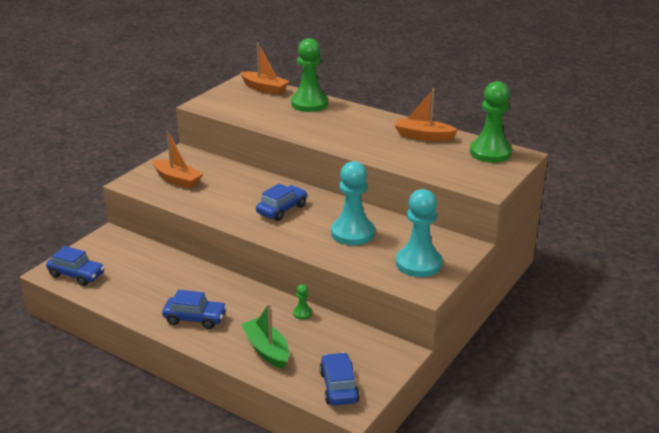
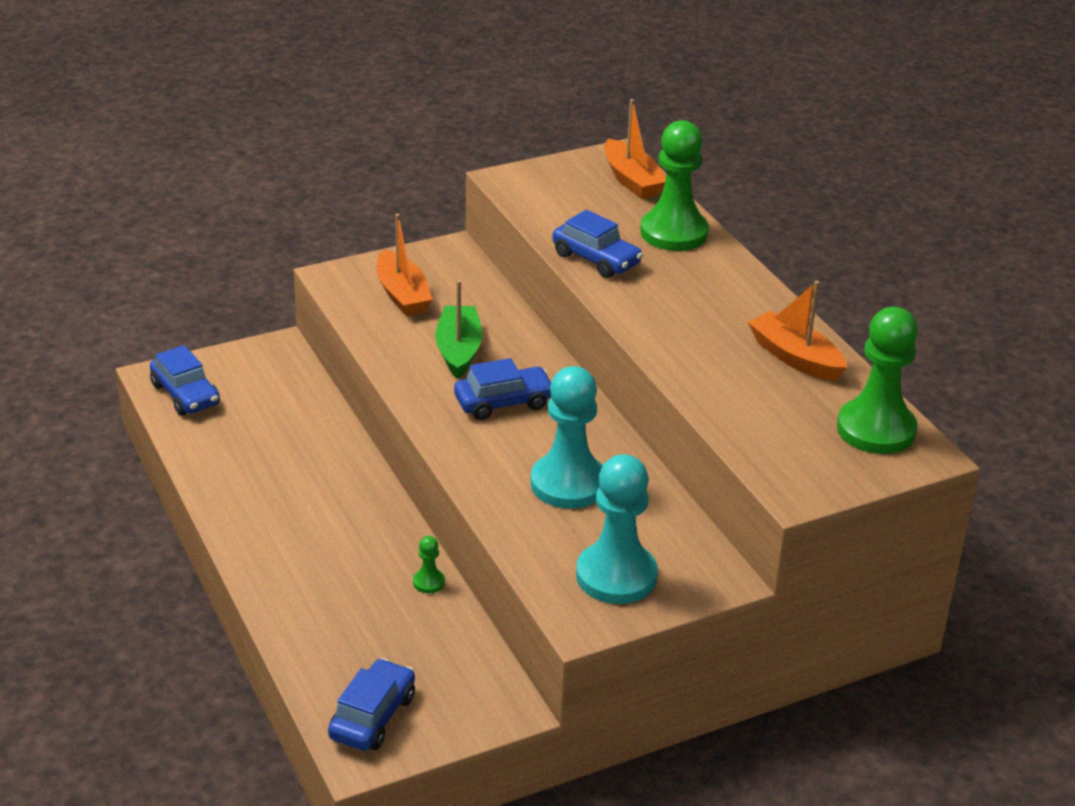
camera: 30 degrees right, 5 degrees up
blue car [162,290,227,329] -> blue car moved to [552,210,643,278]
green boat [241,303,289,369] -> green boat moved to [435,280,482,379]

